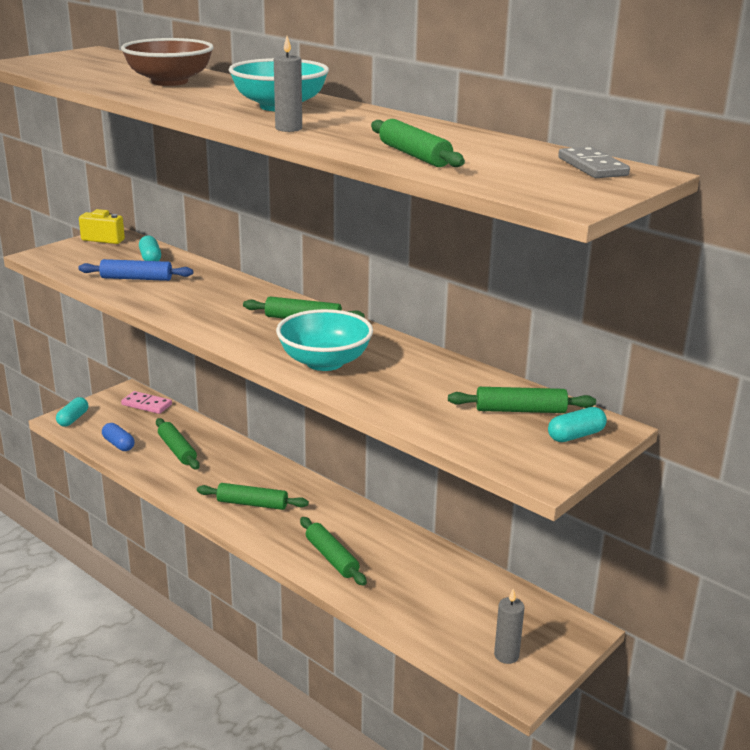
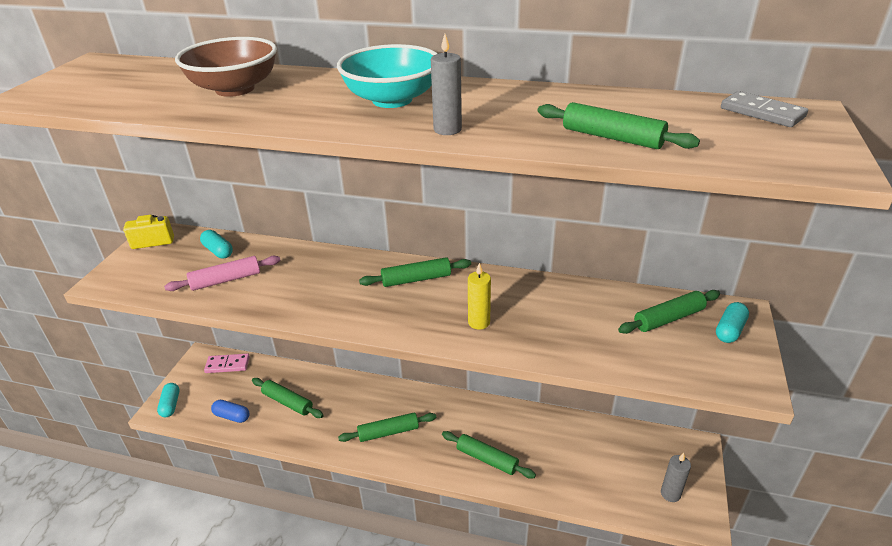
camera: 25 degrees left, 10 degrees up
blue rolling pin [78,259,193,281] -> pink rolling pin [164,256,281,291]
turquoise bowl [276,309,373,371] -> yellow candle [468,263,491,330]

